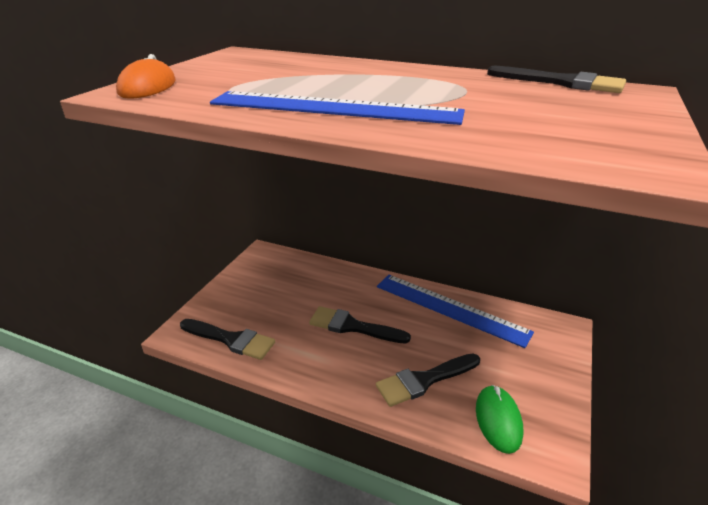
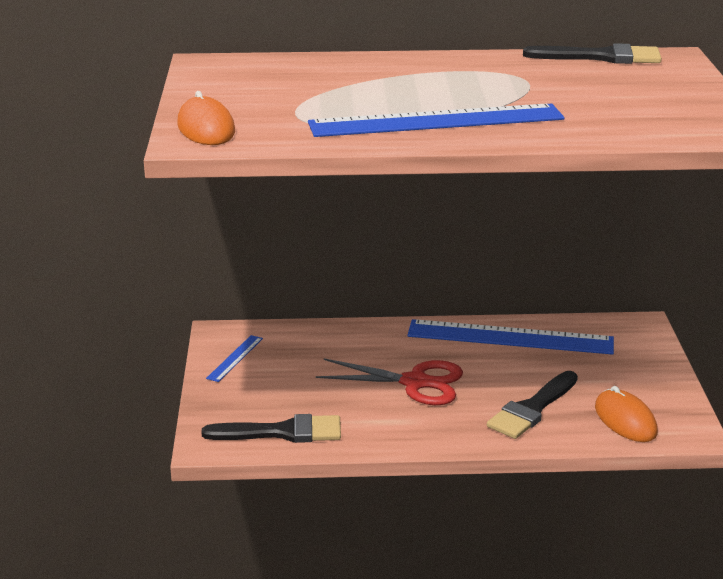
camera: 25 degrees left, 5 degrees down
black brush [309,306,411,343] -> red scissors [316,358,463,405]
green mouse [476,385,524,454] -> orange mouse [595,386,658,442]
none -> blue ruler [206,335,263,382]

